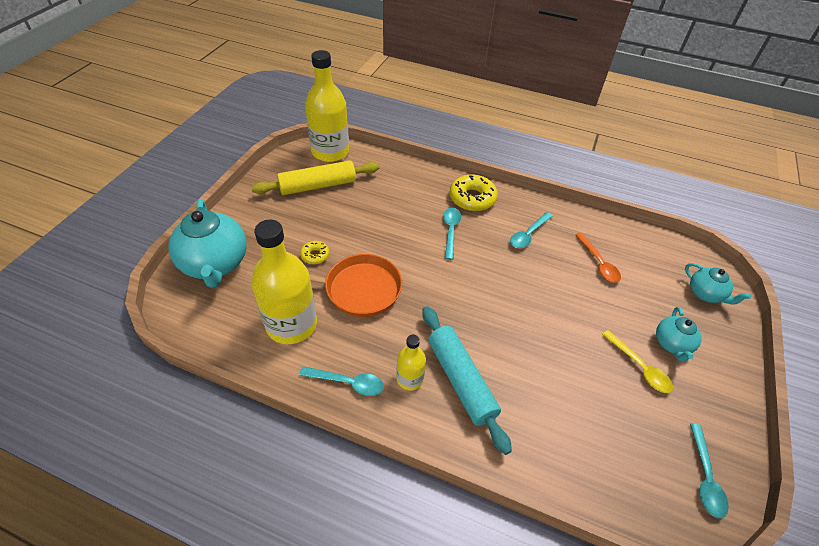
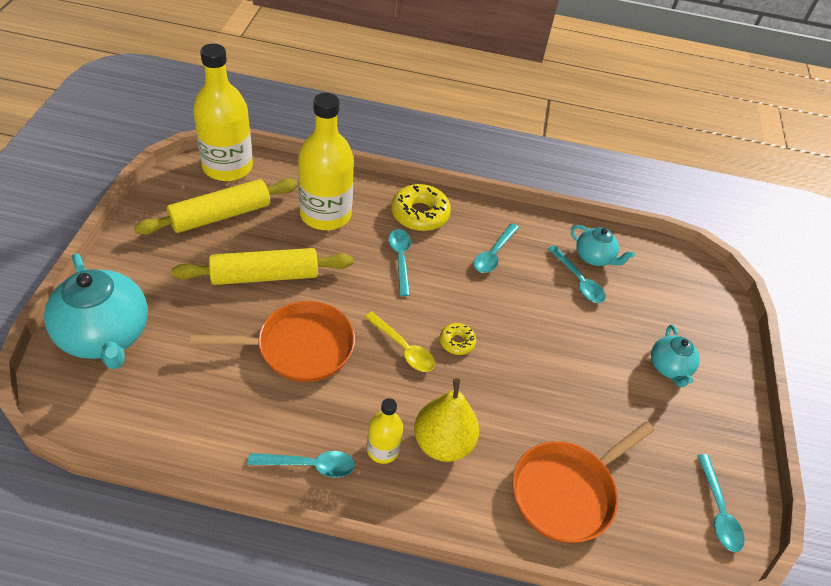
camera: 15 degrees left, 0 degrees up
yellow bottle [251,220,317,344] -> yellow bottle moved to [298,93,354,230]
yellow donut [300,241,329,264] -> yellow donut moved to [440,323,476,355]
turquoise rolling pin [422,306,512,455] -> yellow pear [414,378,479,462]
orange spoon [575,233,621,283] -> turquoise spoon [548,245,606,303]
yellow spoon [602,330,673,393] -> yellow spoon moved to [364,312,435,372]
turquoise teapot [685,263,751,304] -> turquoise teapot moved to [571,225,635,266]
none -> yellow rolling pin [171,248,353,285]
none -> orange pan [512,421,655,543]

